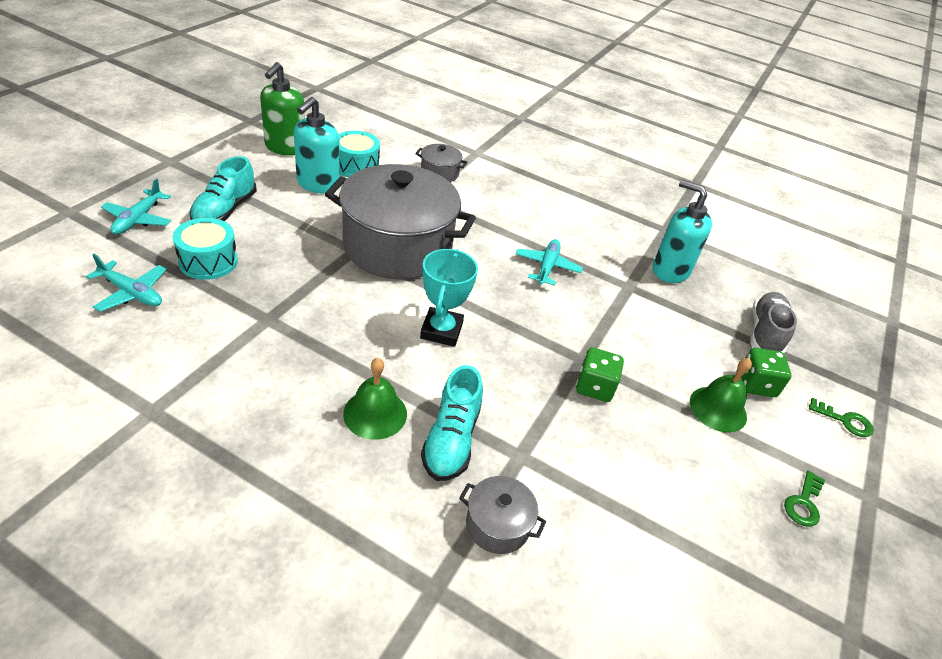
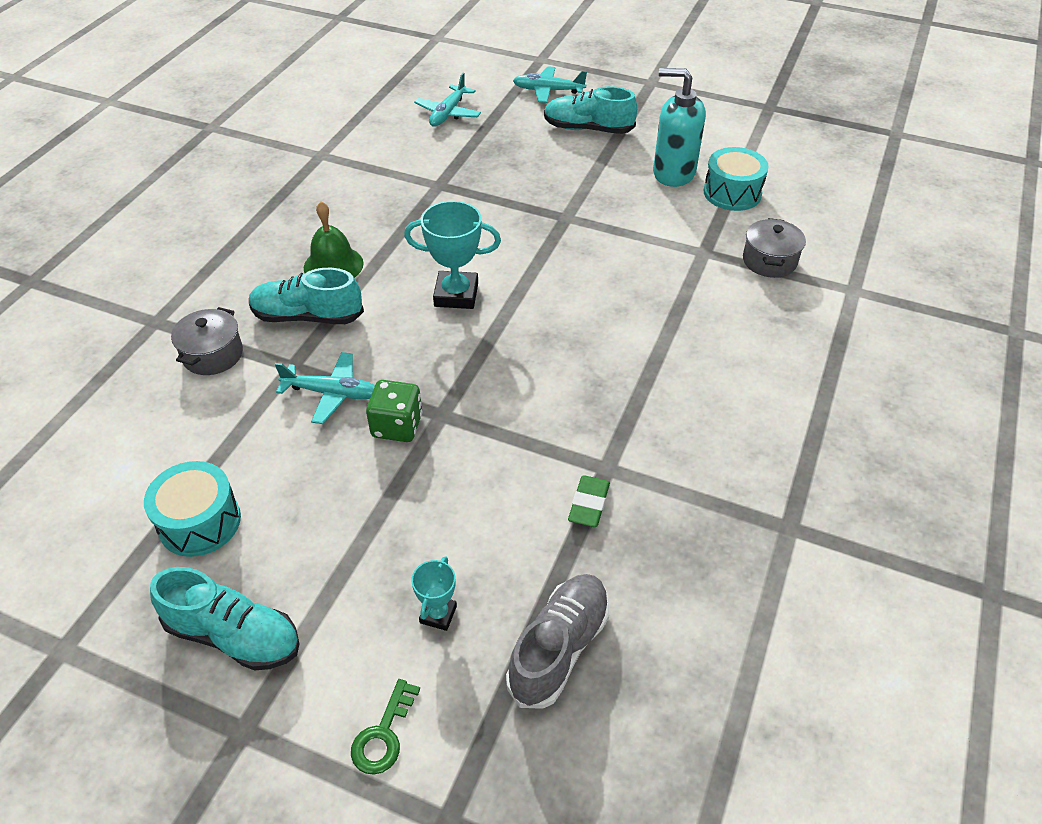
camera: 90 degrees right, 5 degrees up
turquoise drum [173,218,238,280] -> turquoise drum moved to [144,461,241,557]
green soap dispenser [260,62,305,156] -> none
grey pot [325,164,476,280] -> none
turquoise plane [515,239,583,286] -> turquoise plane moved to [275,352,375,424]
turquoise soap dispenser [653,180,712,283] -> none
green bell [690,358,752,432] -> none
green dice [741,348,792,397] -> turquoise trophy [411,556,457,631]
grey shoe [750,292,797,353] -> grey shoe turned 75 degrees counterclockwise [506,574,609,709]
green key [784,471,825,527] -> turquoise shoe [150,567,299,671]
none -> green eraser [568,476,610,527]

